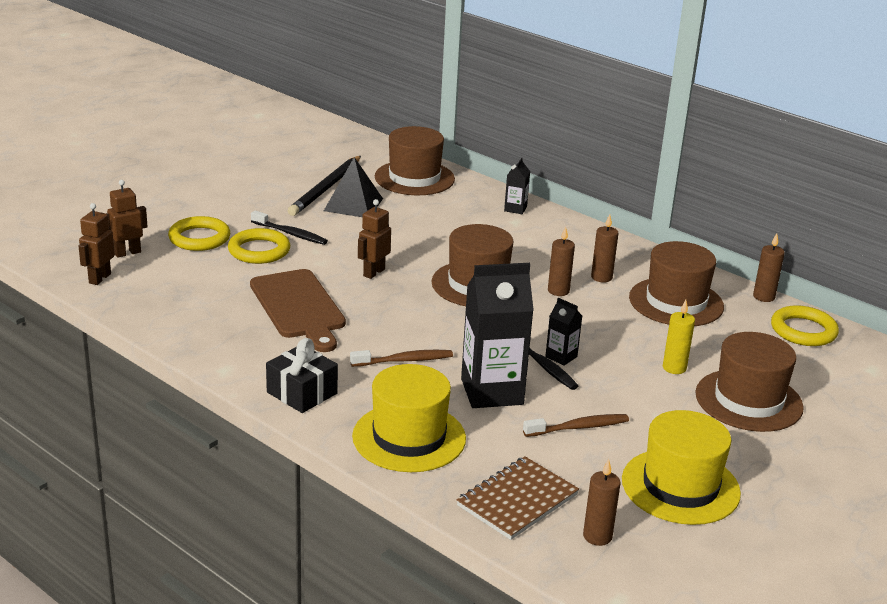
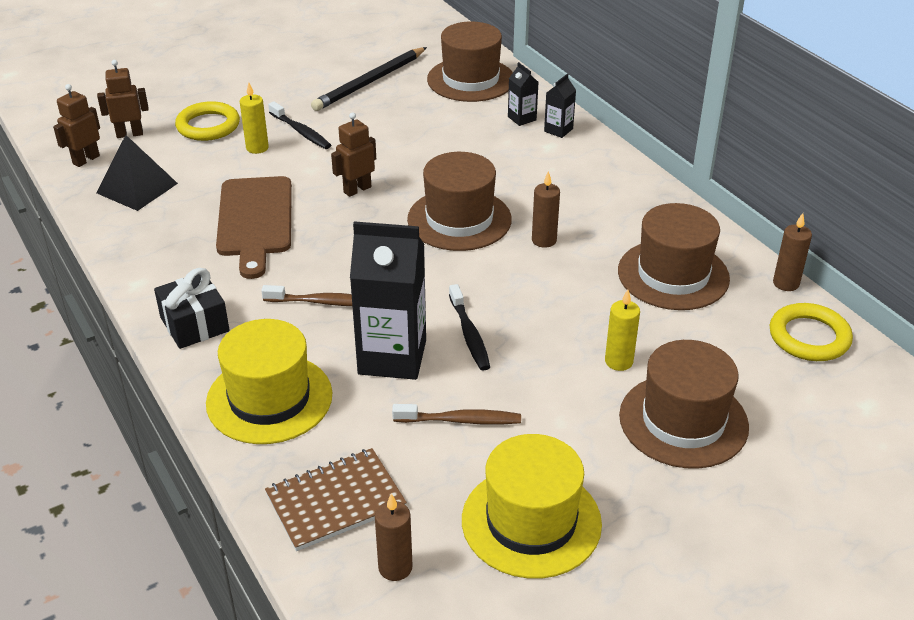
camera: 20 degrees right, 10 degrees up
yellow ring [228,228,290,264] -> yellow candle [240,82,269,154]
black pyramid [324,157,383,217] -> black pyramid moved to [96,135,178,211]
black carton [545,298,582,366] -> black carton moved to [508,62,538,126]
brown candle [591,214,618,283] -> none

